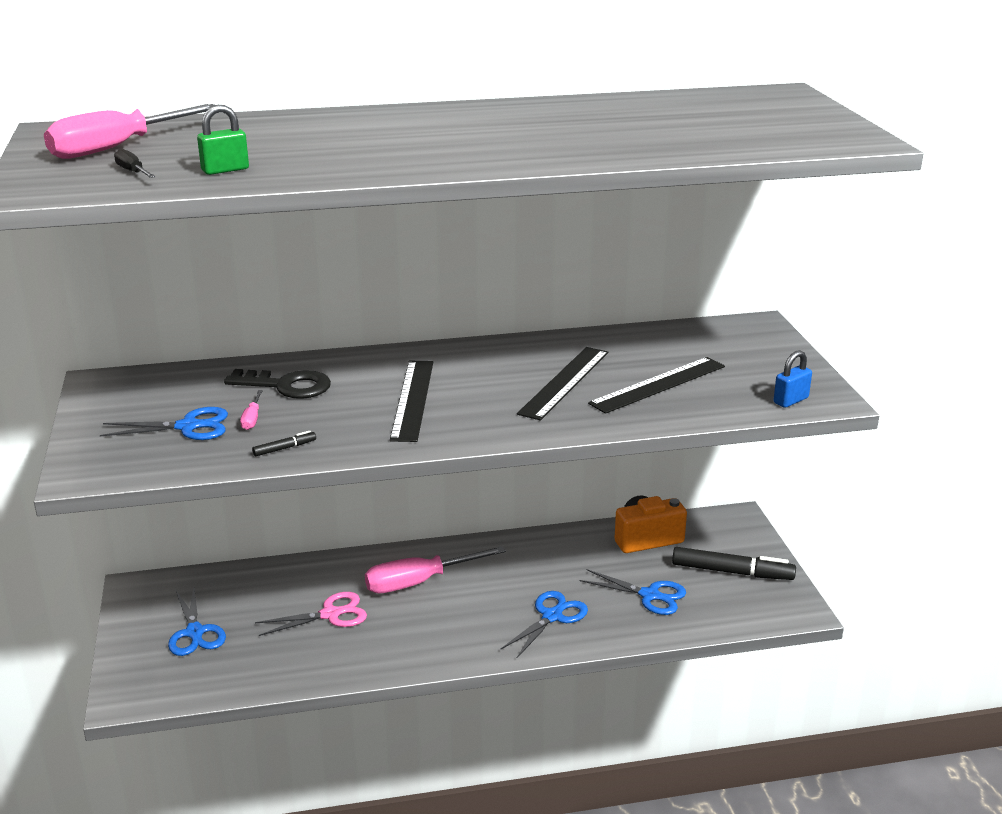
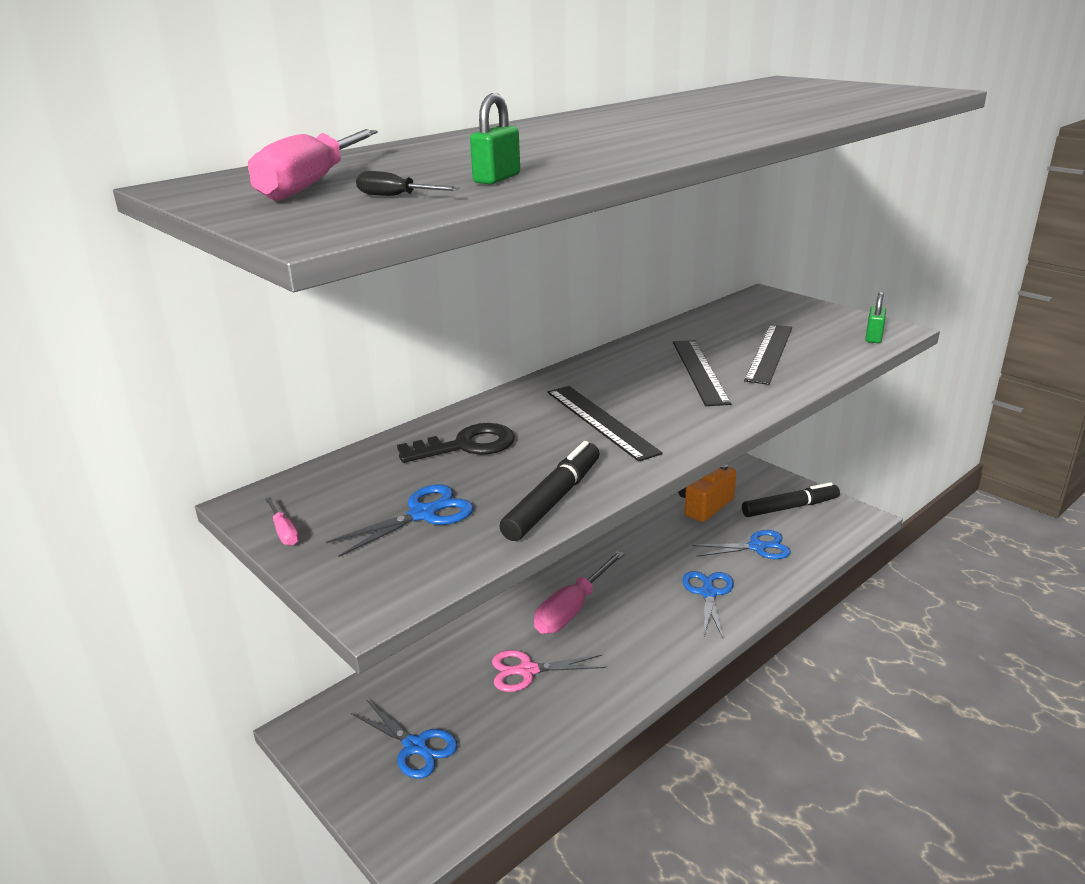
camera: 30 degrees left, 0 degrees up
pink screwdriver [240,390,263,430] -> pink screwdriver moved to [265,497,299,546]
black marker [252,431,316,456] -> black marker [499,441,600,541], size x2.30
pink scissors [255,592,367,636] -> pink scissors turned 135 degrees counterclockwise [492,650,605,692]
blue padlock [773,350,812,408] -> green padlock [865,291,886,343]

